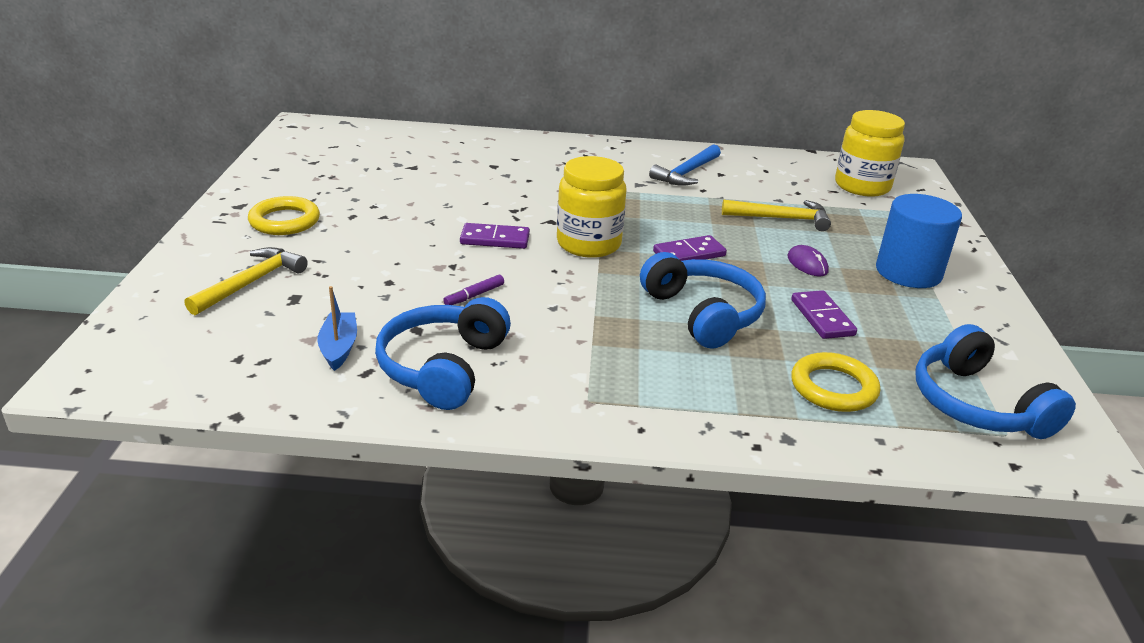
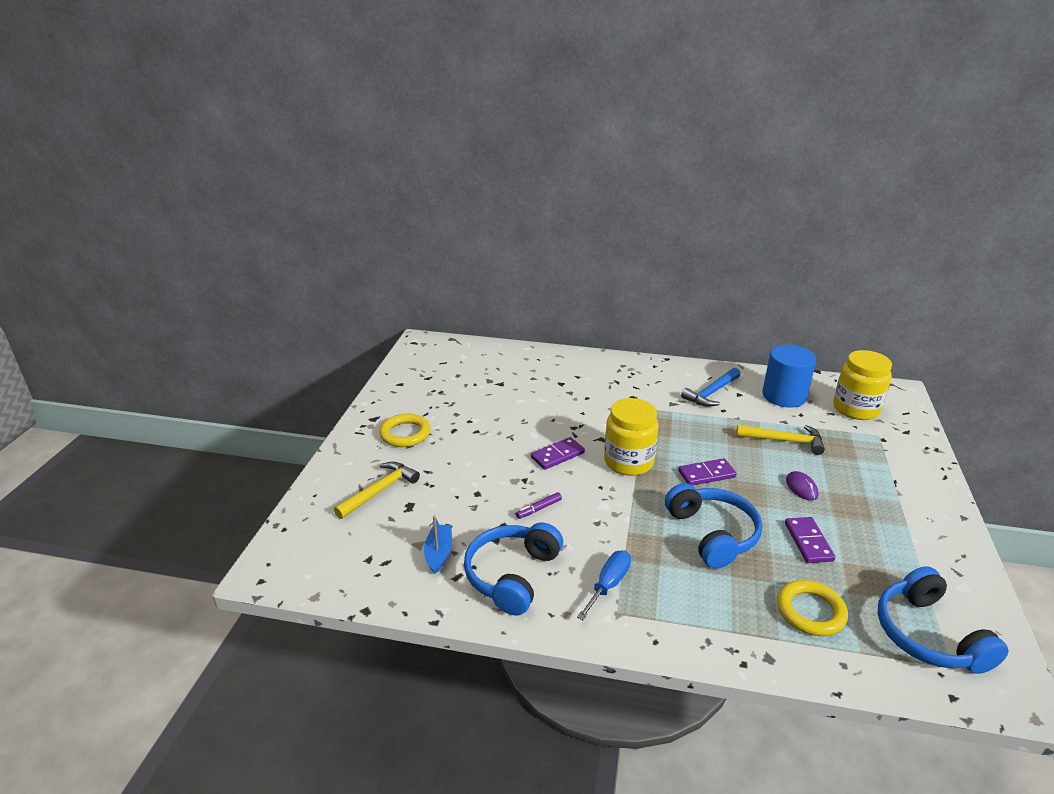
camera: 10 degrees right, 0 degrees up
purple domino [460,223,530,249] -> purple domino turned 45 degrees counterclockwise [531,437,585,470]
blue cylinder [876,194,962,288] -> blue cylinder moved to [762,345,816,408]
none -> blue screwdriver [577,550,631,620]

